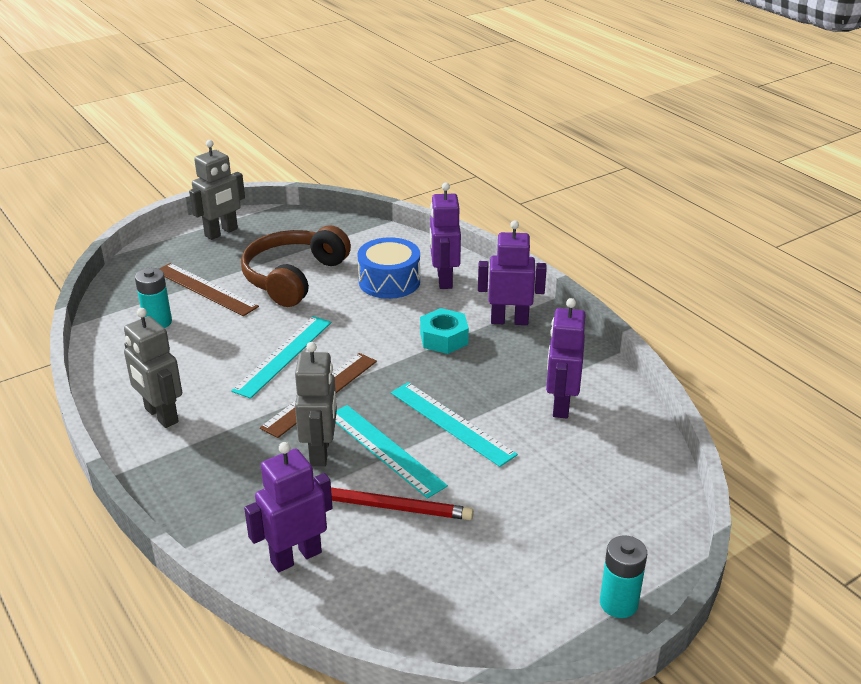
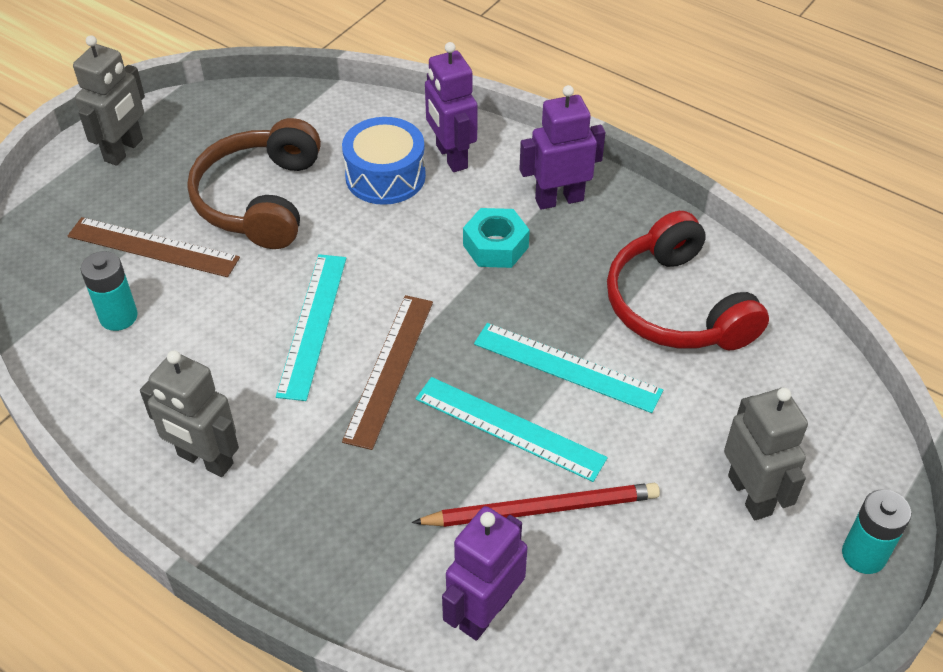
camera: 20 degrees left, 15 degrees up
grey robot [295,342,337,466] -> grey robot moved to [724,388,808,520]
purple robot [546,298,586,419] -> red headphones [607,211,769,350]

